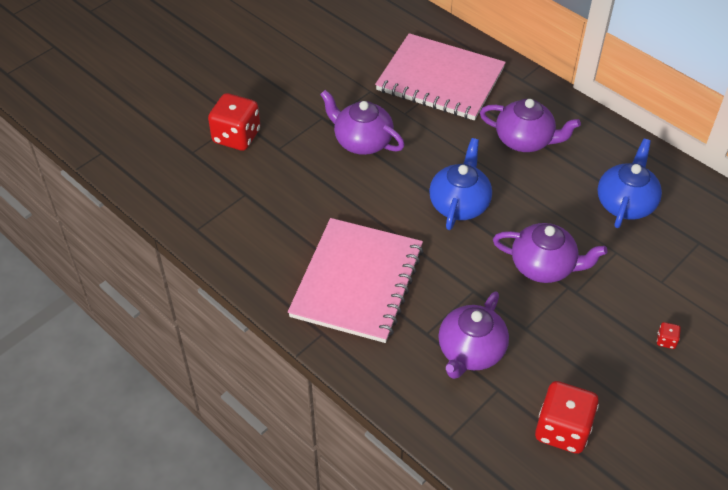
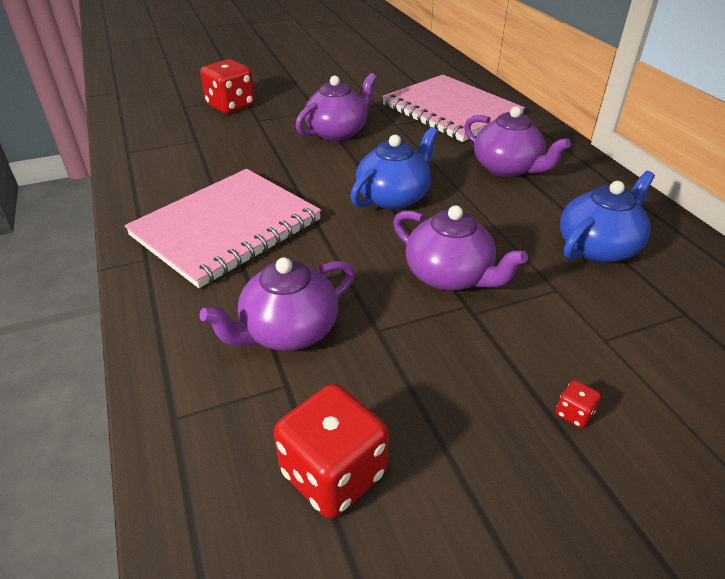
camera: 25 degrees right, 10 degrees down
purple teapot [320,90,405,155] -> purple teapot turned 75 degrees clockwise [295,73,377,141]

